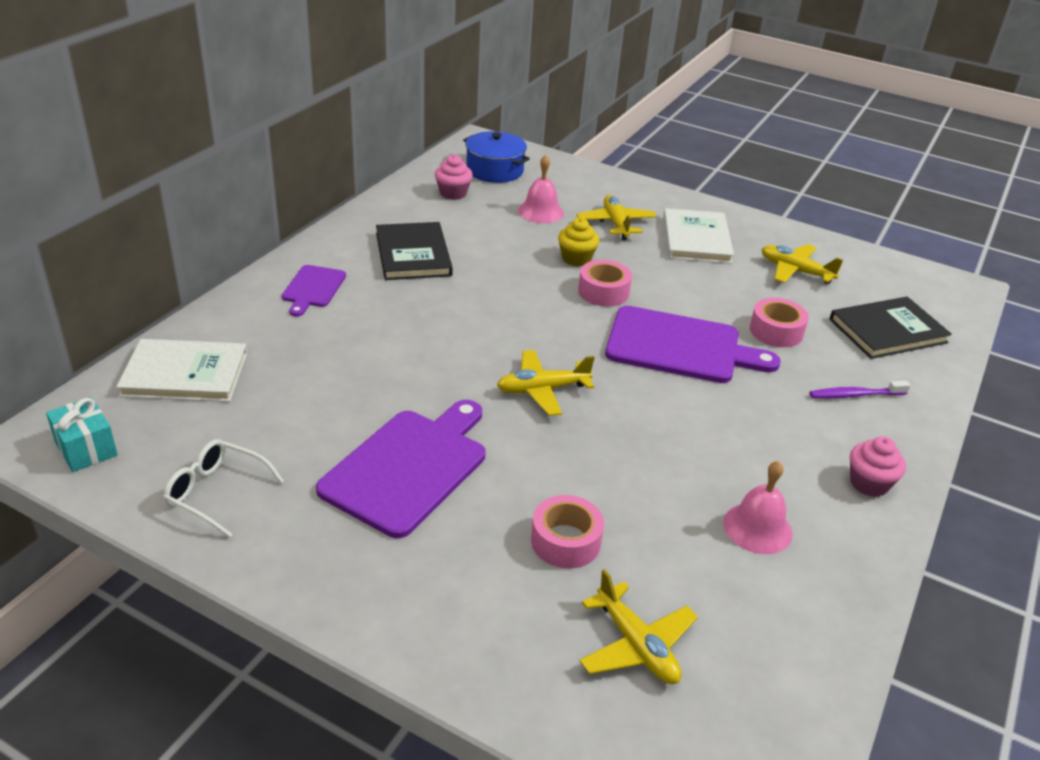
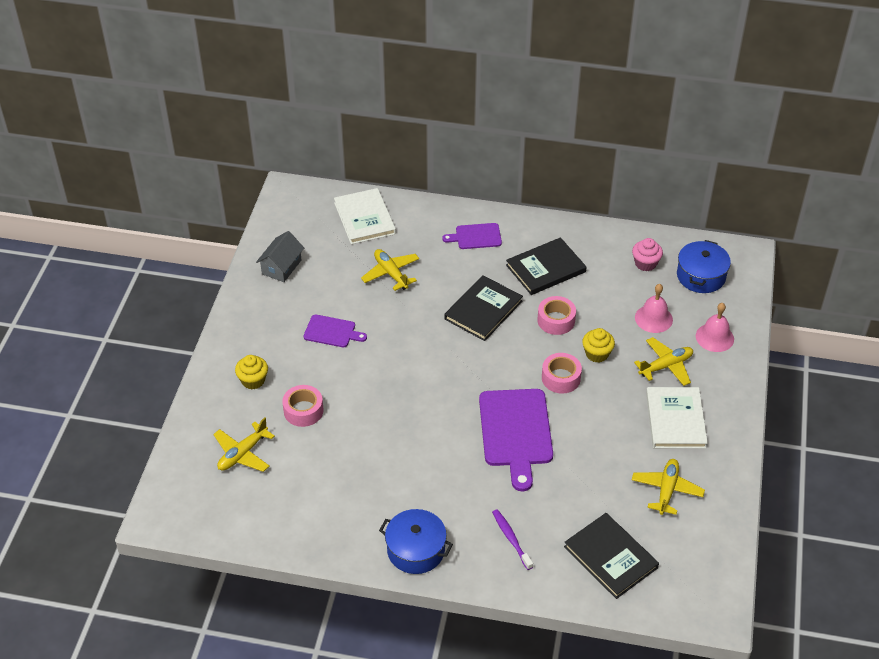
camera: 75 degrees right, 10 degrees up
turquoise gift [46,397,118,472] -> none
white glasses [163,439,284,538] -> grey house [256,231,304,282]
purple cutting board [316,400,486,538] -> purple cutting board [303,315,367,347], size x0.53
yellow plane [497,350,595,416] -> yellow plane moved to [361,249,420,291]
white book [663,208,734,264] -> white book turned 75 degrees counterclockwise [646,387,708,449]
pink bell [723,461,792,554] -> pink bell moved to [696,303,734,352]
pink tape [750,298,809,347] -> pink tape moved to [537,296,576,335]
pink cupcake [850,436,906,497] -> blue pot [379,509,453,574]
none -> yellow cupcake [235,355,268,390]
none -> black book [444,275,523,341]

